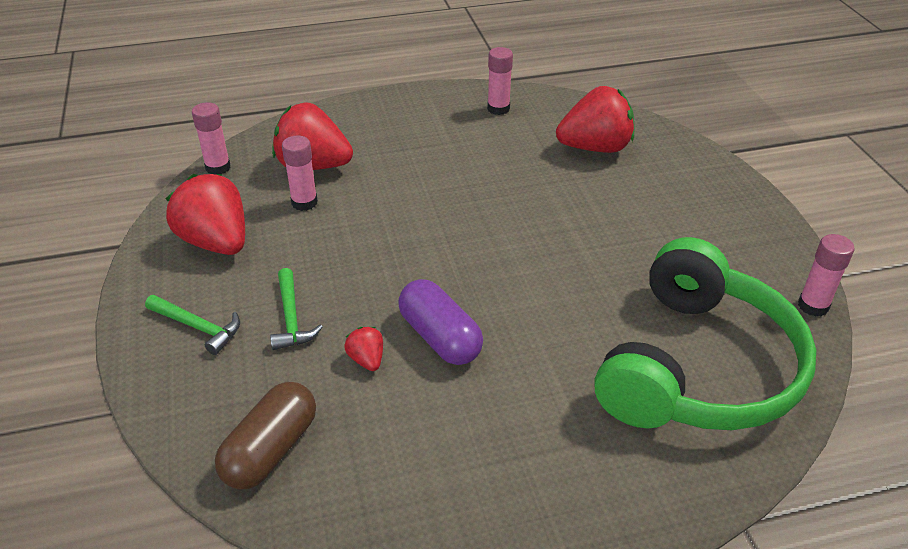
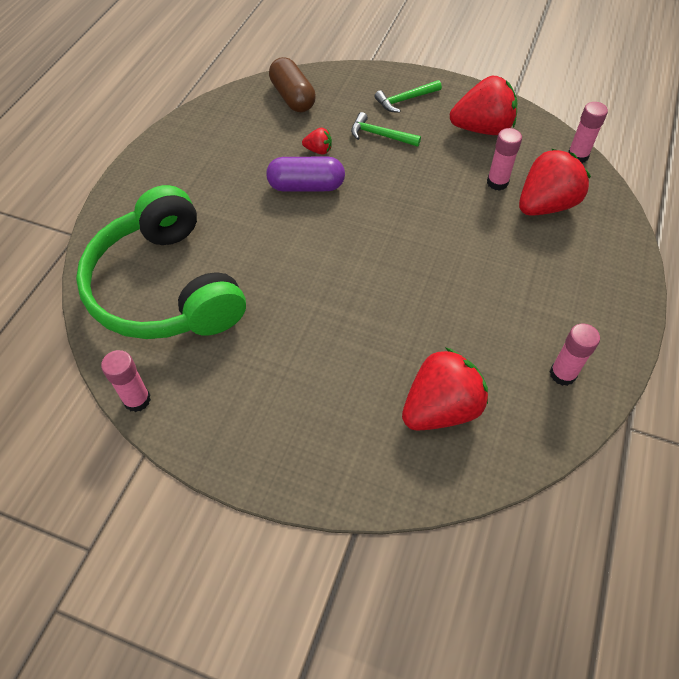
camera: 125 degrees right, 15 degrees up
red strawberry [556,86,635,153] -> red strawberry turned 150 degrees counterclockwise [402,347,488,431]

